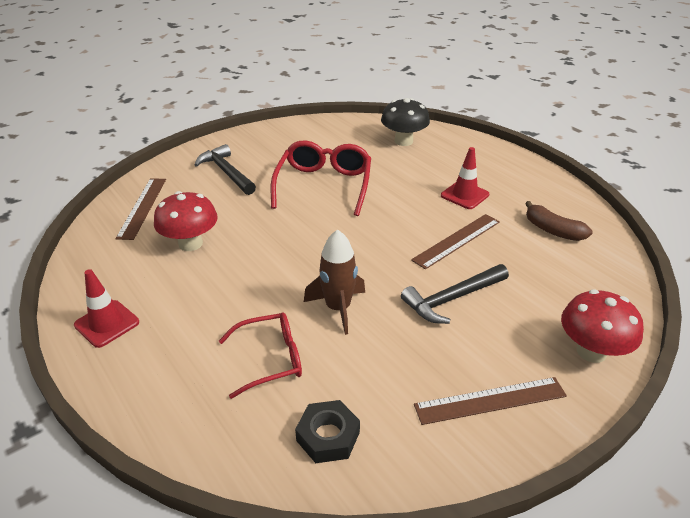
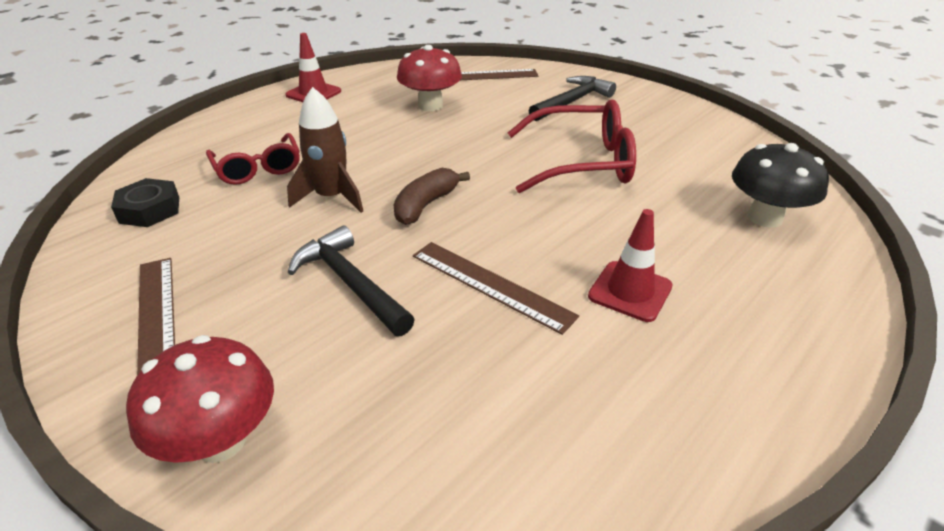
camera: 80 degrees right, 0 degrees up
brown banana [525,201,593,241] -> brown banana moved to [394,168,470,225]

